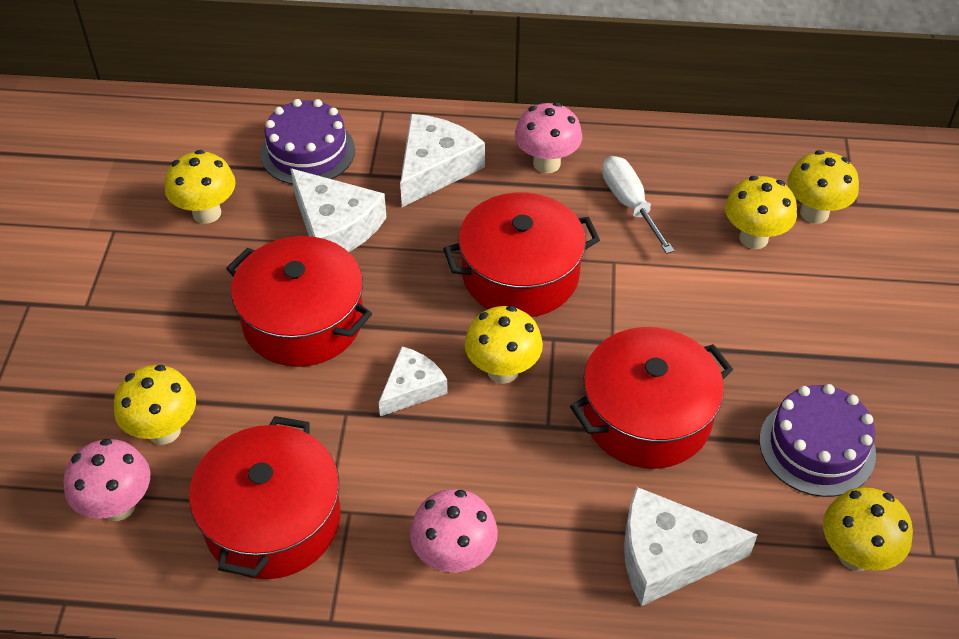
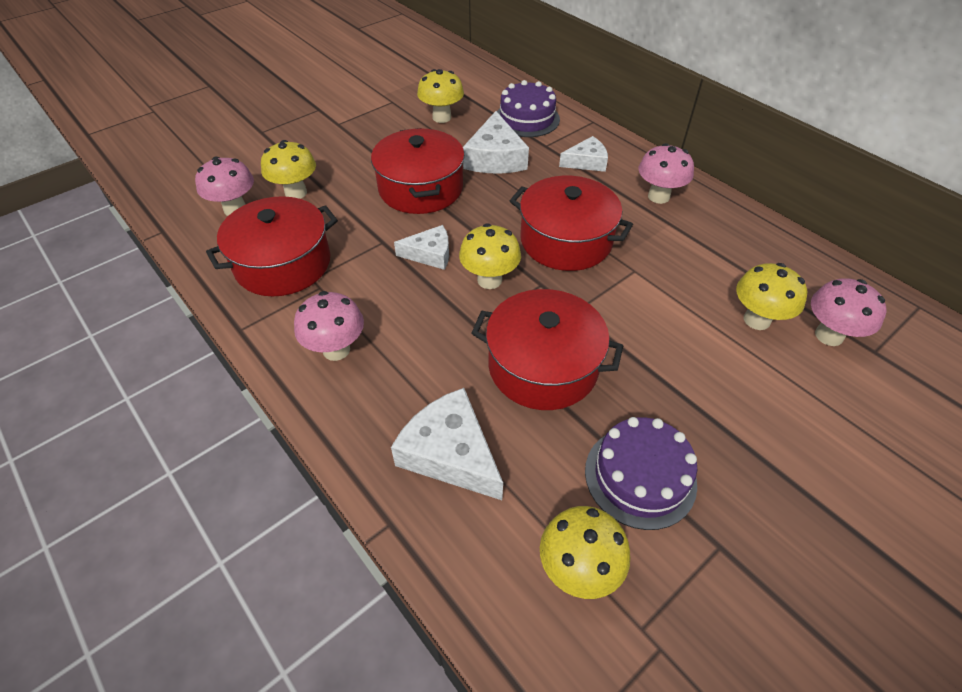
camera: 45 degrees right, 0 degrees up
white cheese [400,114,485,207] -> white cheese [559,136,608,172], size x0.63
white screwdriver [602,156,675,254] -> none
yellow mushroom [787,150,859,224] -> pink mushroom [811,278,887,346]

